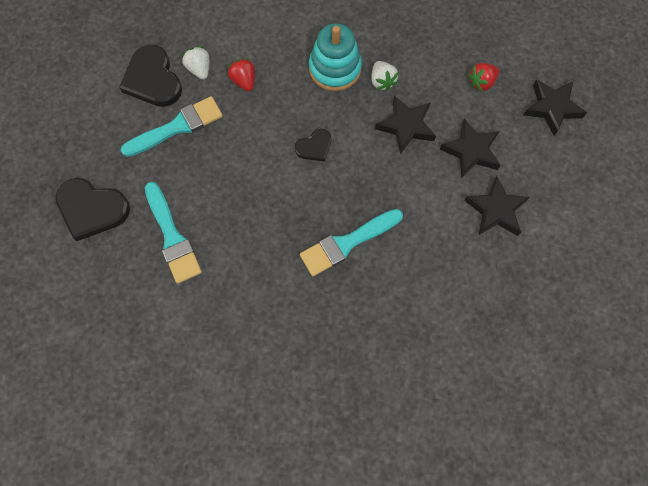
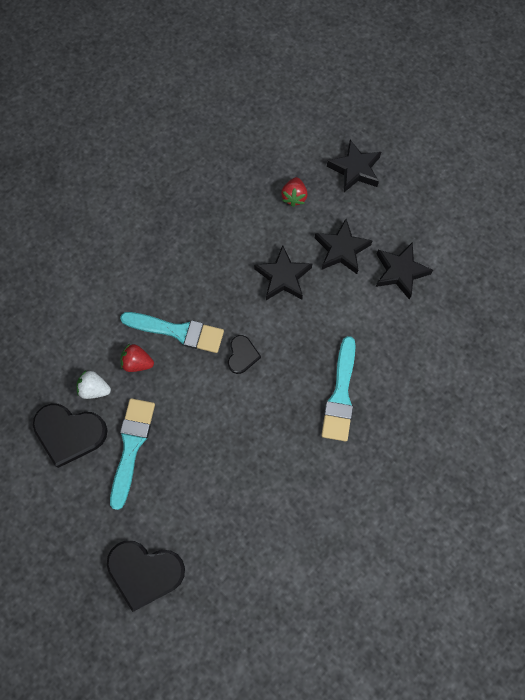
camera: 50 degrees left, 0 degrees up
black heart [55,178,130,241] -> black heart turned 45 degrees clockwise [107,541,185,612]
turquoise brush [145,182,202,284] -> turquoise brush moved to [120,312,224,353]
turquoise stacking toy [309,23,362,91] -> none
white strawberry [371,61,398,91] -> none

